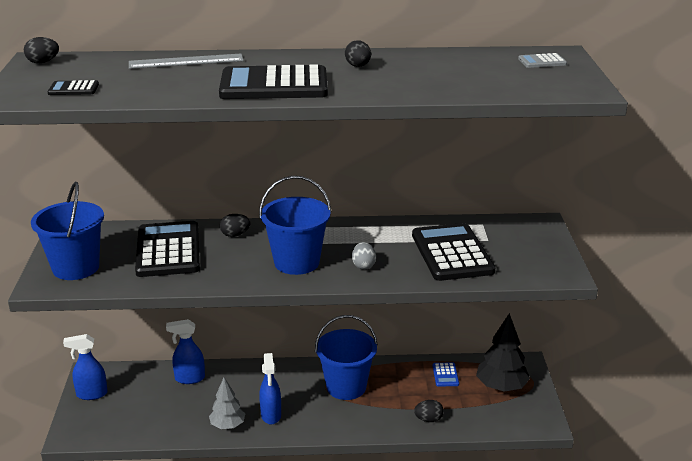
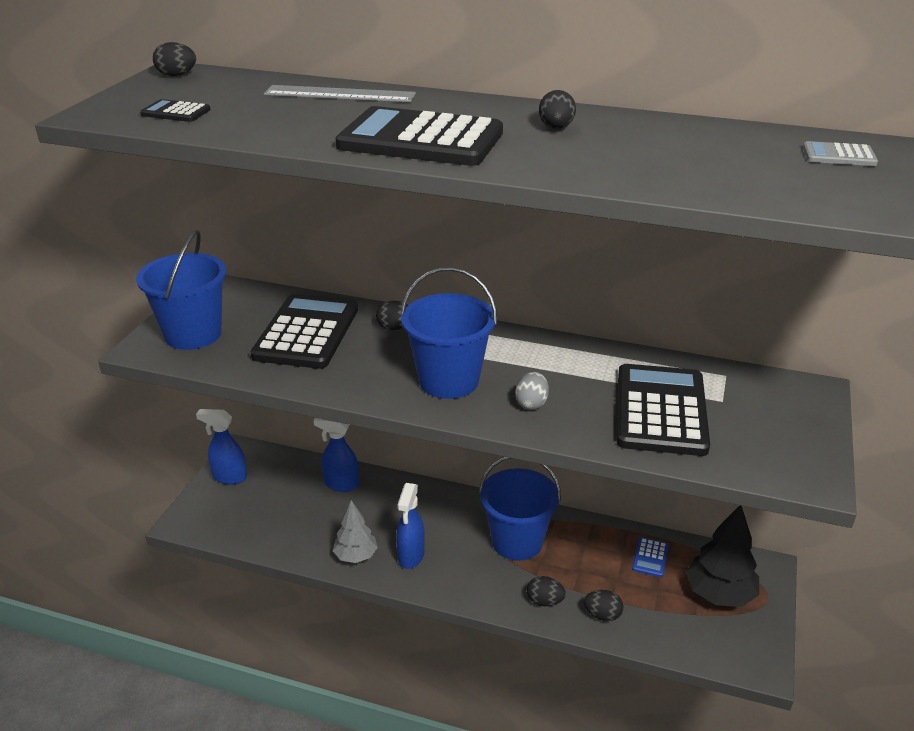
camera: 20 degrees right, 5 degrees up
none -> black egg [527,576,566,606]

